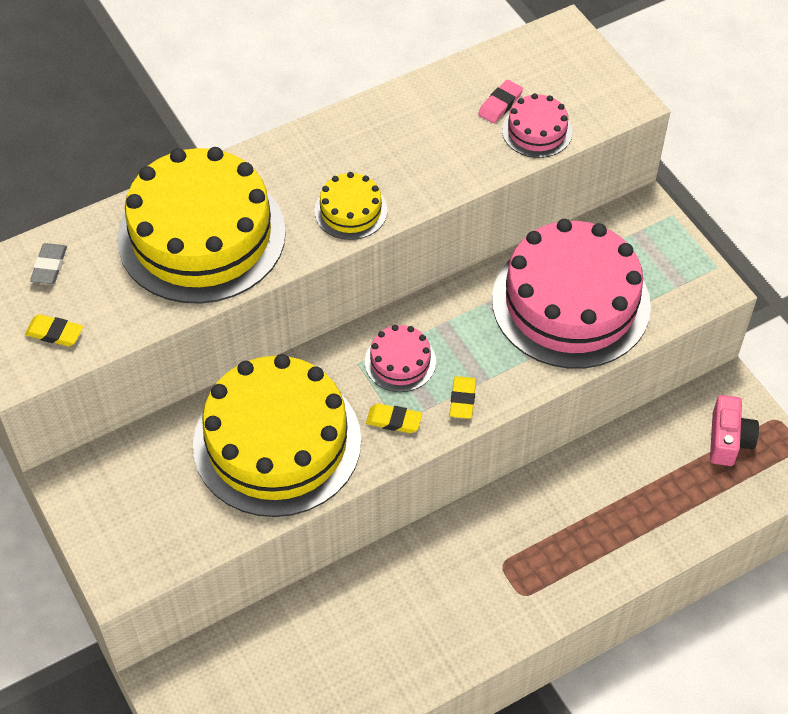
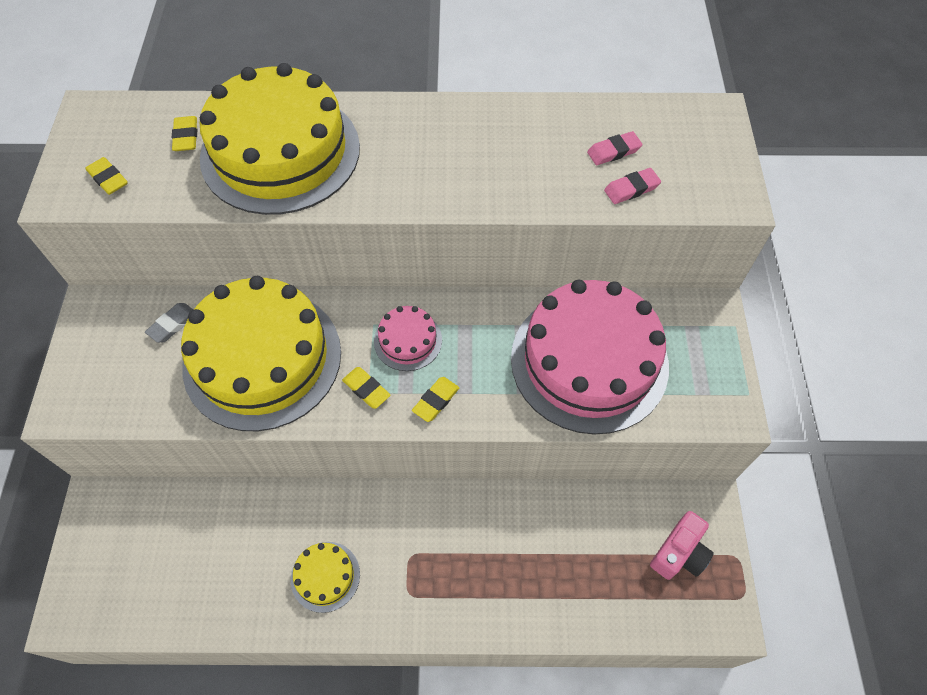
camera: 30 degrees right, 5 degrees up
grey eraser [30,243,67,284] -> grey eraser moved to [145,303,193,343]
yellow cake [314,172,388,240] -> yellow cake moved to [291,542,360,613]
pink cake [502,93,572,158] -> pink eraser [604,168,661,204]
none -> yellow eraser [172,116,197,151]

